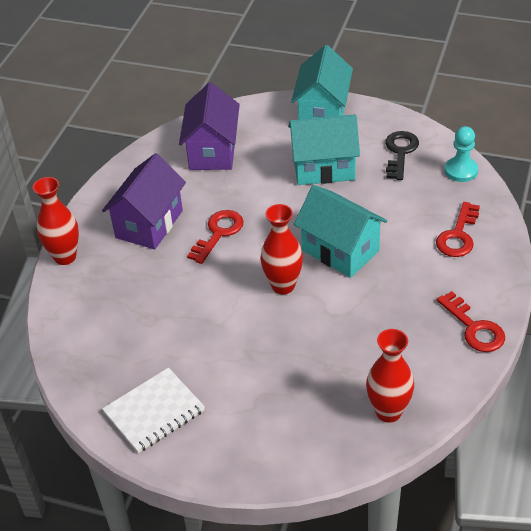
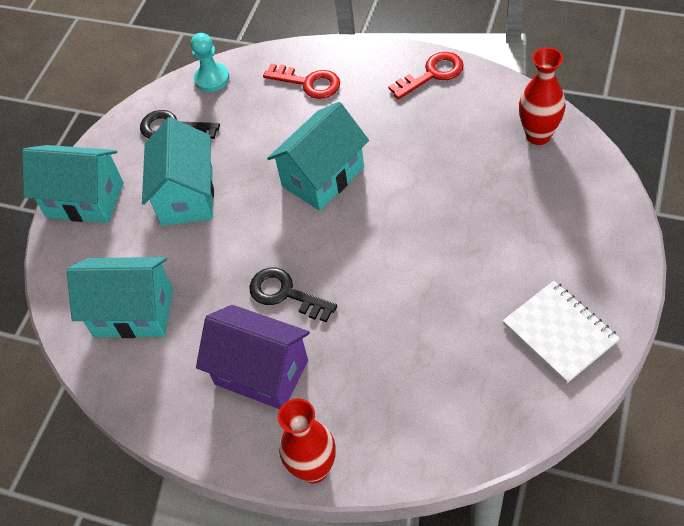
camera: 85 degrees left, 10 degrees up
purple house [179,83,240,170] -> turquoise house [67,257,173,338]
red key [187,210,244,264] -> black key [249,268,337,322]
red vase [260,204,303,294] -> none

